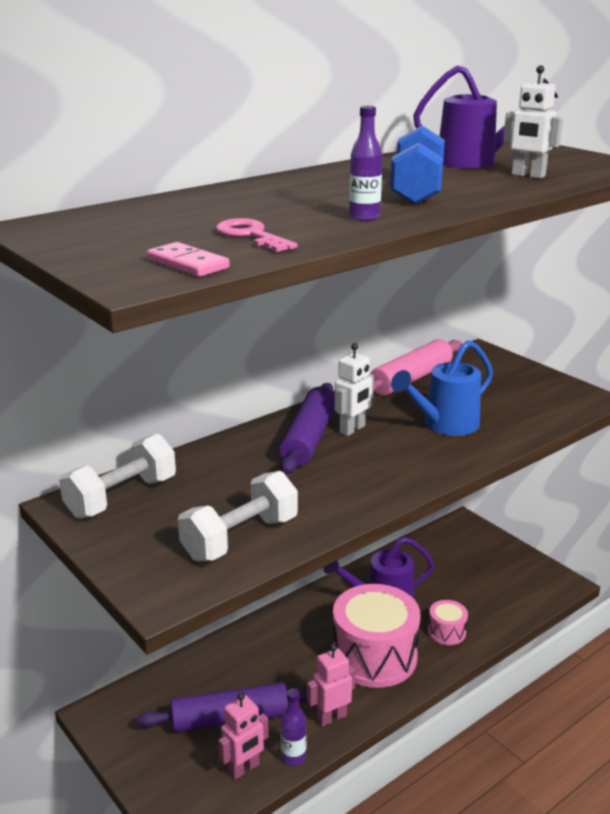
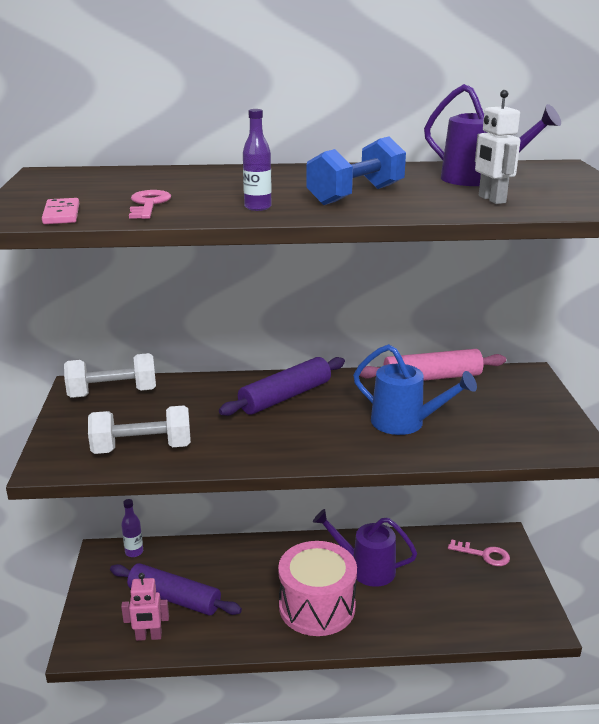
camera: 35 degrees right, 0 degrees up
purple bottle [281,688,307,766] -> purple bottle moved to [121,499,143,557]
pink robot [307,644,355,727] -> none
white robot [335,343,374,436] -> none
blue watering can [391,340,493,436] -> blue watering can turned 150 degrees counterclockwise [353,344,477,435]
pink drum [428,600,468,645] -> none
none -> pink key [448,539,510,566]

